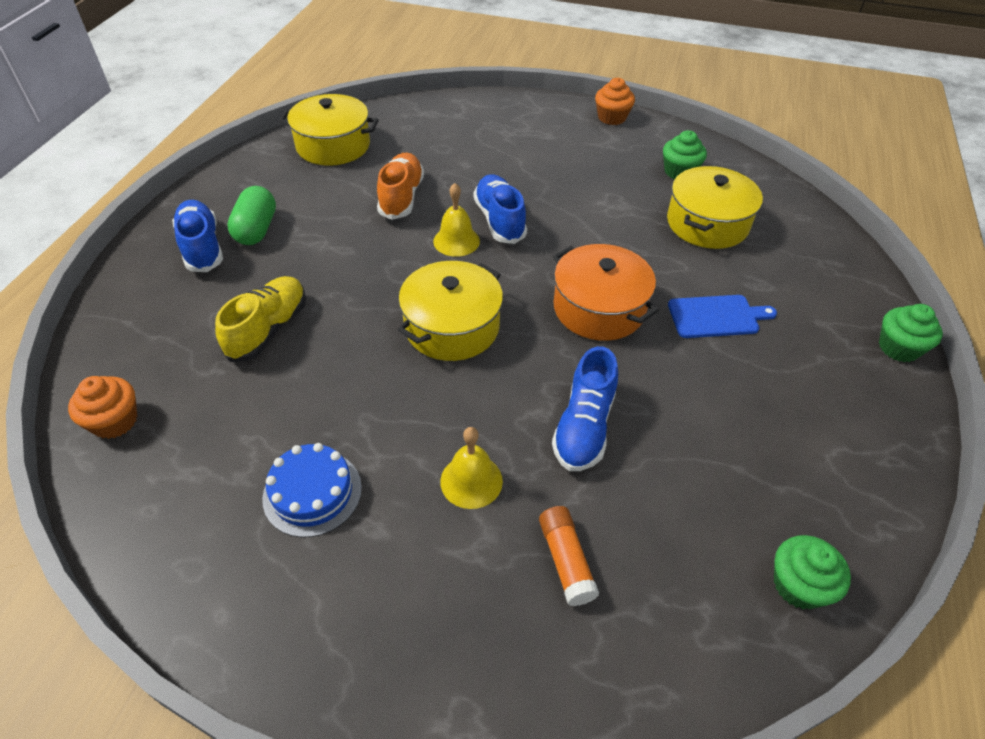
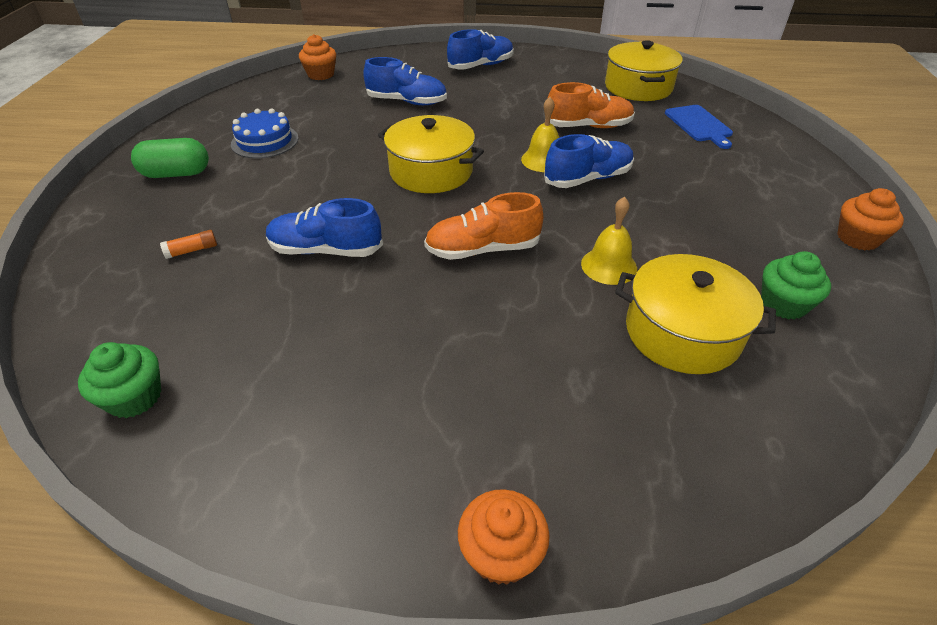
camera: 80 degrees right, 5 degrees down
yellow shoe [215,276,306,362] -> blue shoe [363,57,447,105]
green capsule [227,186,276,245] -> green capsule moved to [131,138,209,178]
yellow bell [440,427,503,509] -> yellow bell moved to [581,196,637,285]
orange glue stick [539,506,599,606] -> orange glue stick [160,230,217,259], size x0.66
orange pot [553,244,659,341] -> orange shoe [424,192,543,260]
blue cutting board [668,295,777,338] -> blue cutting board moved to [665,105,733,149]
green cupcake [879,304,943,362] -> orange cupcake [458,489,550,585]

